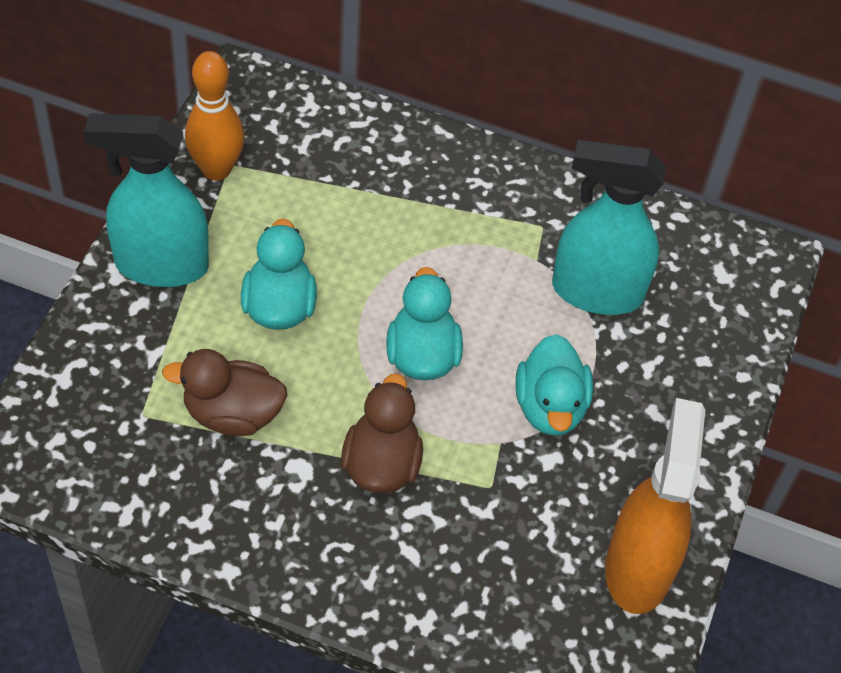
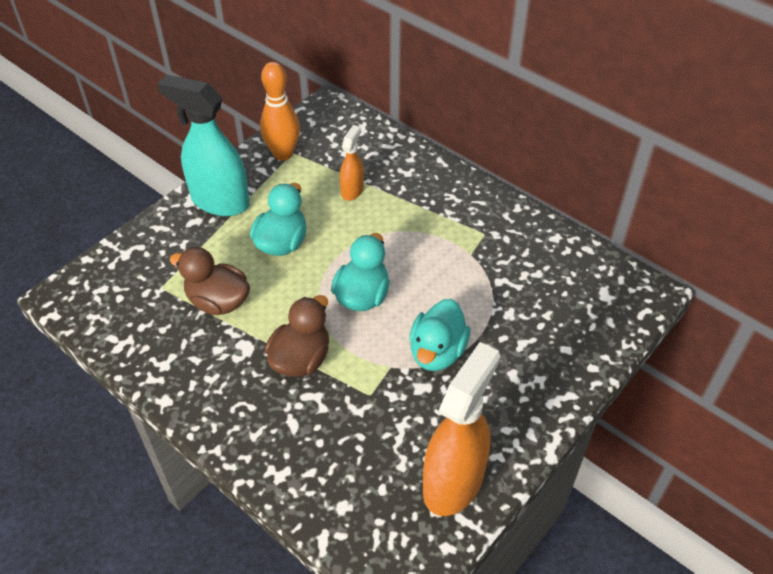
camera: 25 degrees right, 5 degrees down
turquoise spray bottle [552,140,666,315] -> none
none -> orange spray bottle [340,125,364,201]

